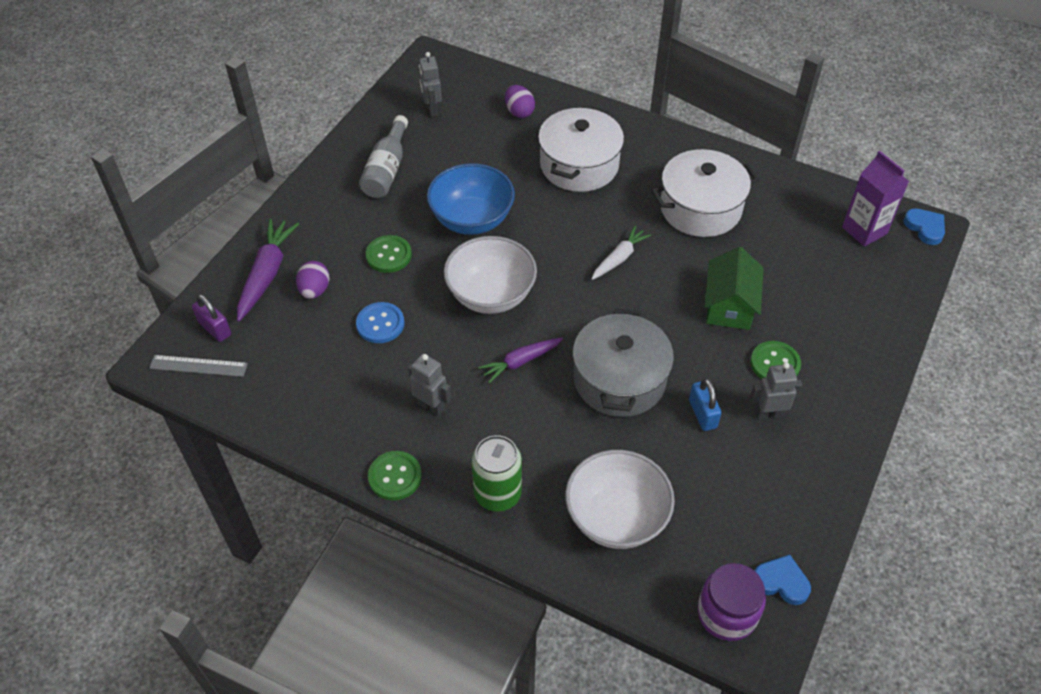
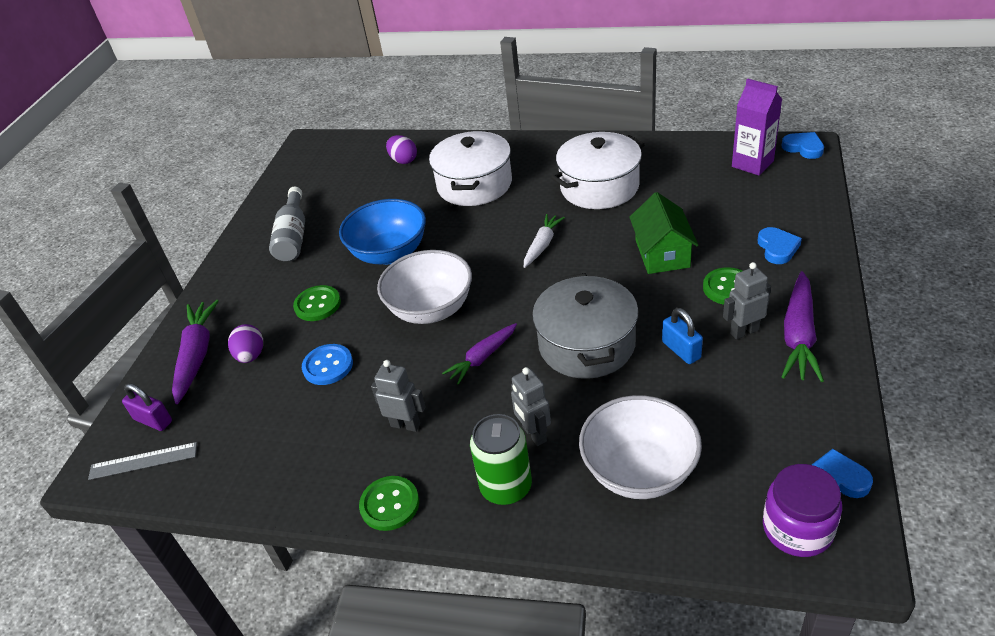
camera: 10 degrees left, 10 degrees down
grey robot [419,52,442,117] -> grey robot moved to [511,367,551,446]
none -> blue heart [757,227,802,264]
none -> purple carrot [782,271,824,382]

